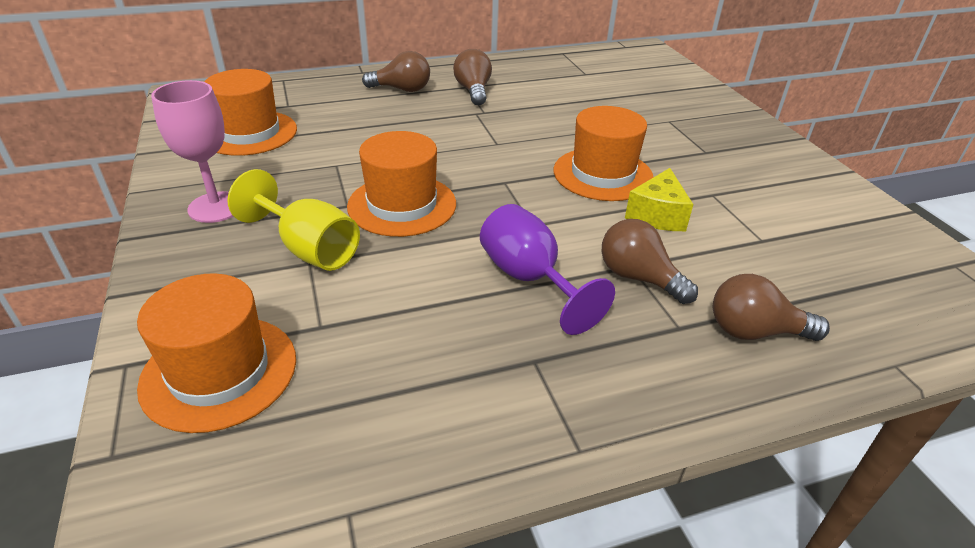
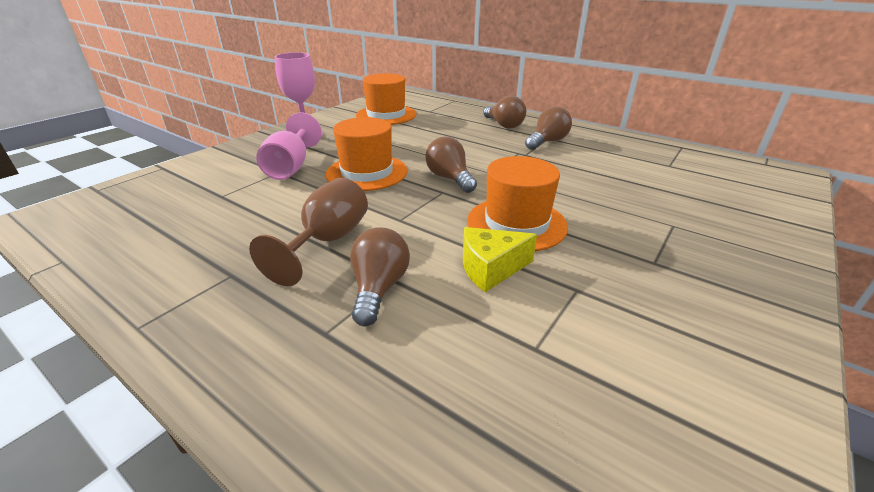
camera: 55 degrees right, 5 degrees down
orange hat [137,273,296,433] -> none
yellow goblet [228,169,360,271] -> pink goblet [256,113,322,180]
purple goblet [480,204,615,335] -> brown goblet [249,178,368,286]
brown light bulb [713,274,830,341] -> brown light bulb moved to [425,136,477,193]

